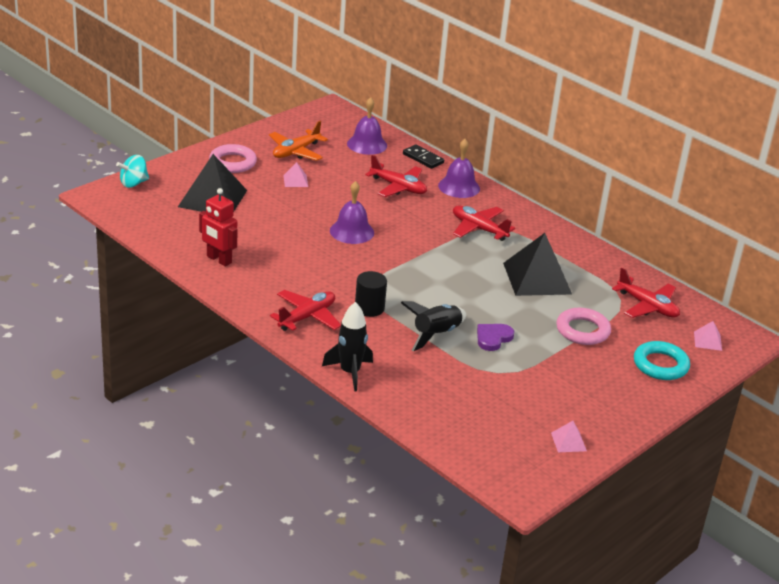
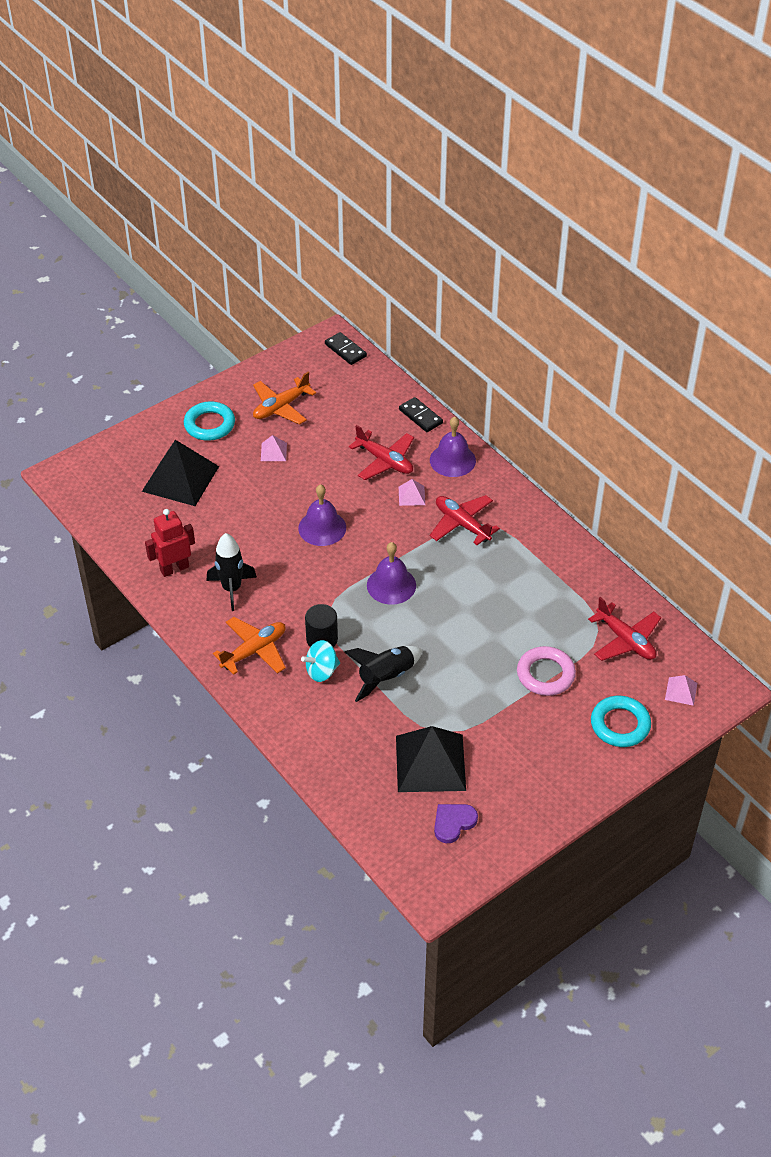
camera: 10 degrees right, 15 degrees up
turquoise spinning top [116,155,149,188] -> turquoise spinning top moved to [301,640,340,682]
red robot [199,188,238,266] -> red robot turned 105 degrees clockwise [145,509,195,577]
pink ring [209,144,257,173] -> turquoise ring [184,401,235,441]
red plane [270,290,341,331] -> orange plane [213,617,286,675]
black rocket [322,302,373,392] -> black rocket moved to [206,533,257,611]
purple bell [347,97,387,155] -> purple bell moved to [367,542,416,605]
purple heart [477,324,514,351] -> purple heart moved to [434,804,478,843]
black pyramid [503,233,572,296] -> black pyramid moved to [396,726,466,792]
pink pyramid [551,421,587,452] -> pink pyramid moved to [399,479,425,506]
none -> black domino [325,332,367,365]

